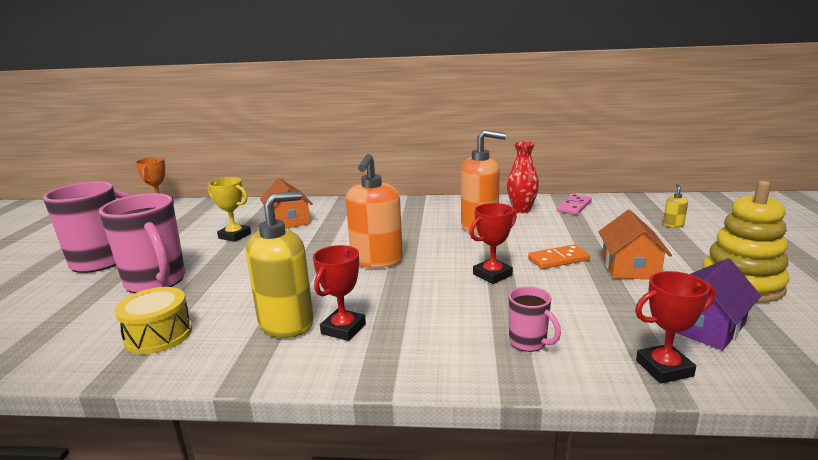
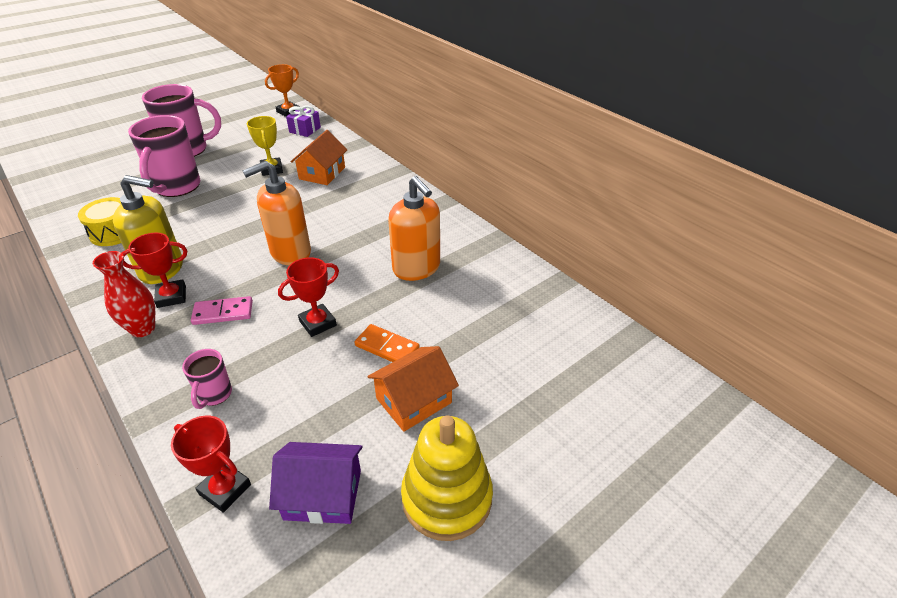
camera: 45 degrees right, 20 degrees up
red trophy [469,203,517,284] -> red trophy turned 45 degrees counterclockwise [278,257,339,337]
red vase [507,142,539,213] -> red vase moved to [92,251,155,337]
pink domino [557,194,592,215] -> pink domino moved to [191,296,253,325]
yellow soap dispenser [663,184,688,228] -> none
none -> purple gift [286,106,321,137]

